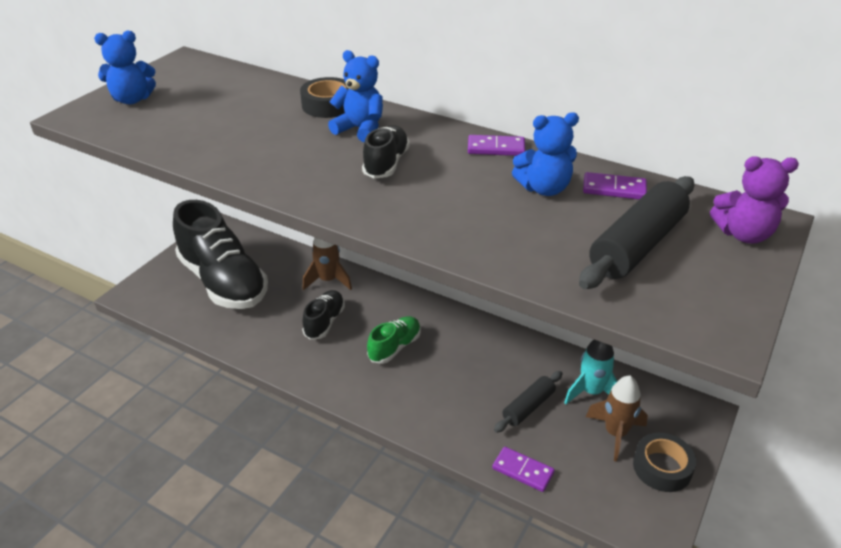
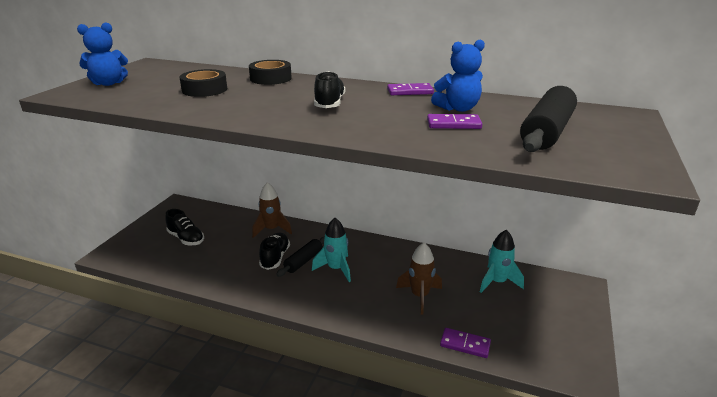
camera: 10 degrees left, 10 degrees down
black shoe [173,200,268,309] -> black shoe [165,209,204,245], size x0.47
blue teddy bear [328,50,383,142] -> none
green shoe [367,316,421,364] -> turquoise rocket [312,218,351,282]
black rolling pin [494,371,563,433] -> black rolling pin moved to [276,236,325,277]
purple domino [583,172,647,199] -> purple domino moved to [427,114,482,129]
brown rocket [586,376,648,462] -> brown rocket moved to [396,243,442,315]
black tape [633,433,696,492] -> black tape moved to [179,69,227,97]
purple teddy bear [710,156,799,244] -> none

